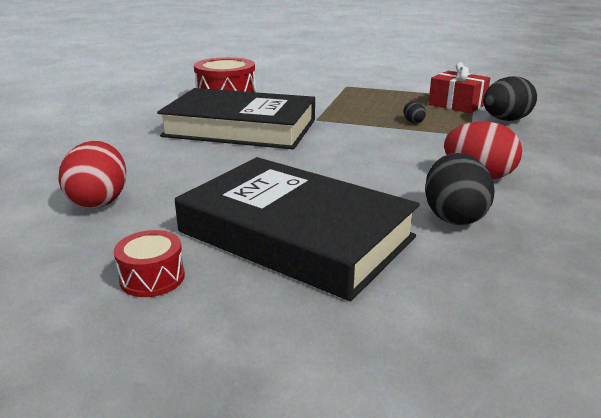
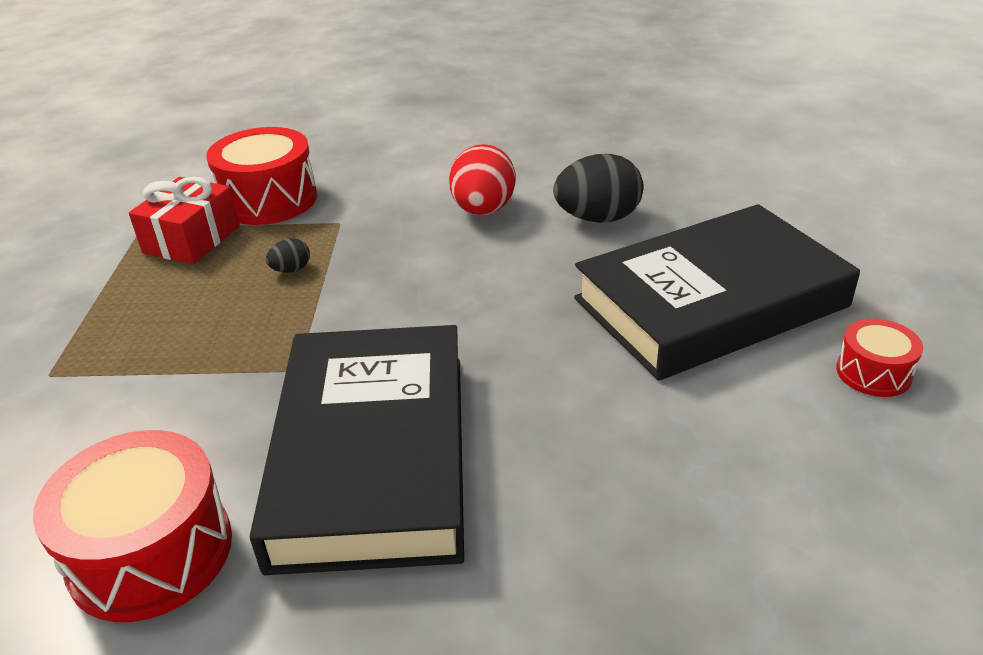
camera: 105 degrees left, 10 degrees up
red egg [58,141,126,209] -> none
black book [175,157,420,301] -> black book turned 45 degrees clockwise [574,204,860,381]
black egg [483,76,537,121] -> red drum [206,127,317,225]

